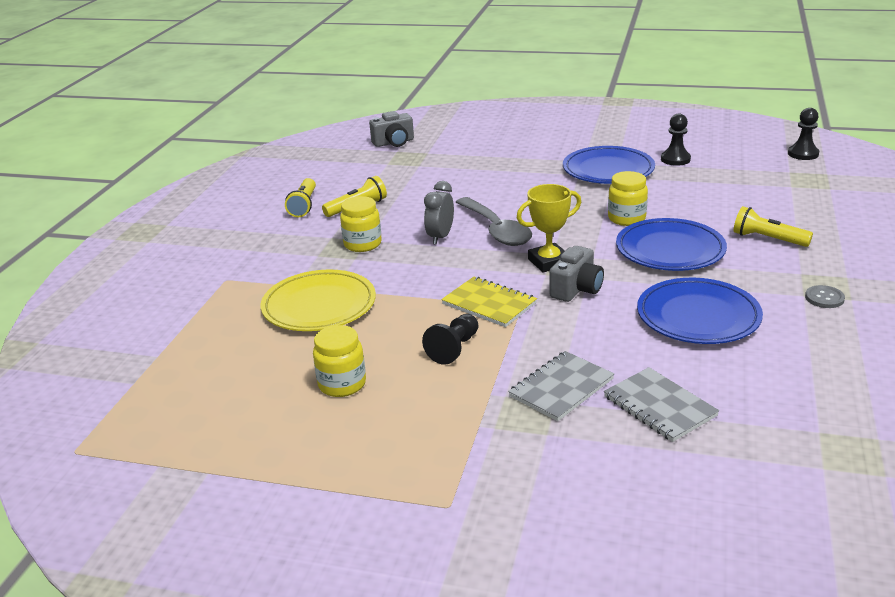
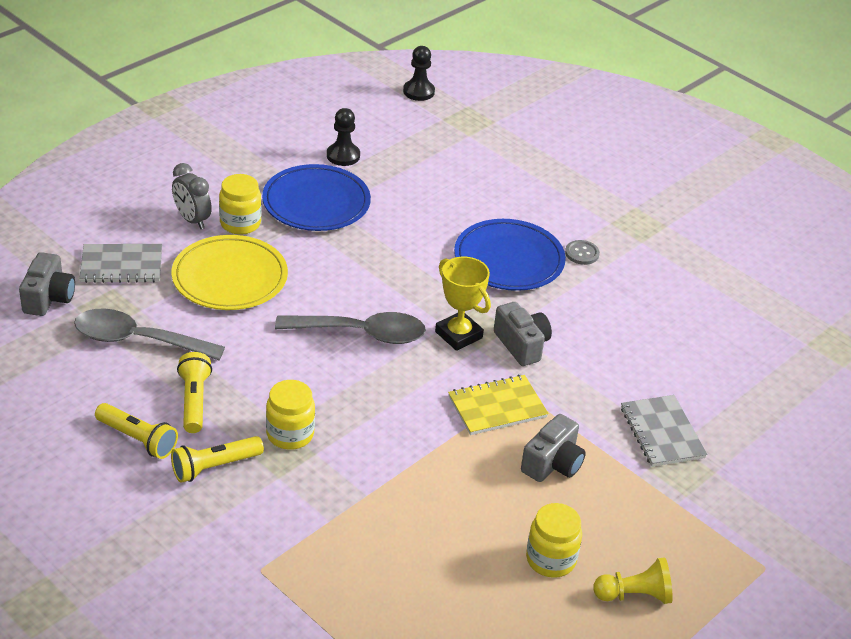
camera: 65 degrees left, 10 degrees up
yellow plate [261,270,376,331] -> yellow plate moved to [172,235,288,310]
black pawn [422,314,478,365] -> grey camera [521,414,586,482]
grey clock [424,181,454,245] -> grey clock moved to [172,163,212,229]
yellow trophy [517,184,581,273] -> yellow trophy turned 45 degrees counterclockwise [435,257,491,351]
grey notebook [604,367,719,442] -> grey notebook moved to [79,244,162,283]
yellow jar [608,171,648,226] -> yellow jar moved to [219,174,261,235]
blue plate [637,278,763,344] -> none
yellow flashlight [733,206,813,247] -> yellow flashlight moved to [171,436,264,483]
grey button [805,285,845,308] -> grey button moved to [565,240,600,265]
none -> grey spoon [74,308,225,360]
none -> yellow pawn [593,557,673,604]

